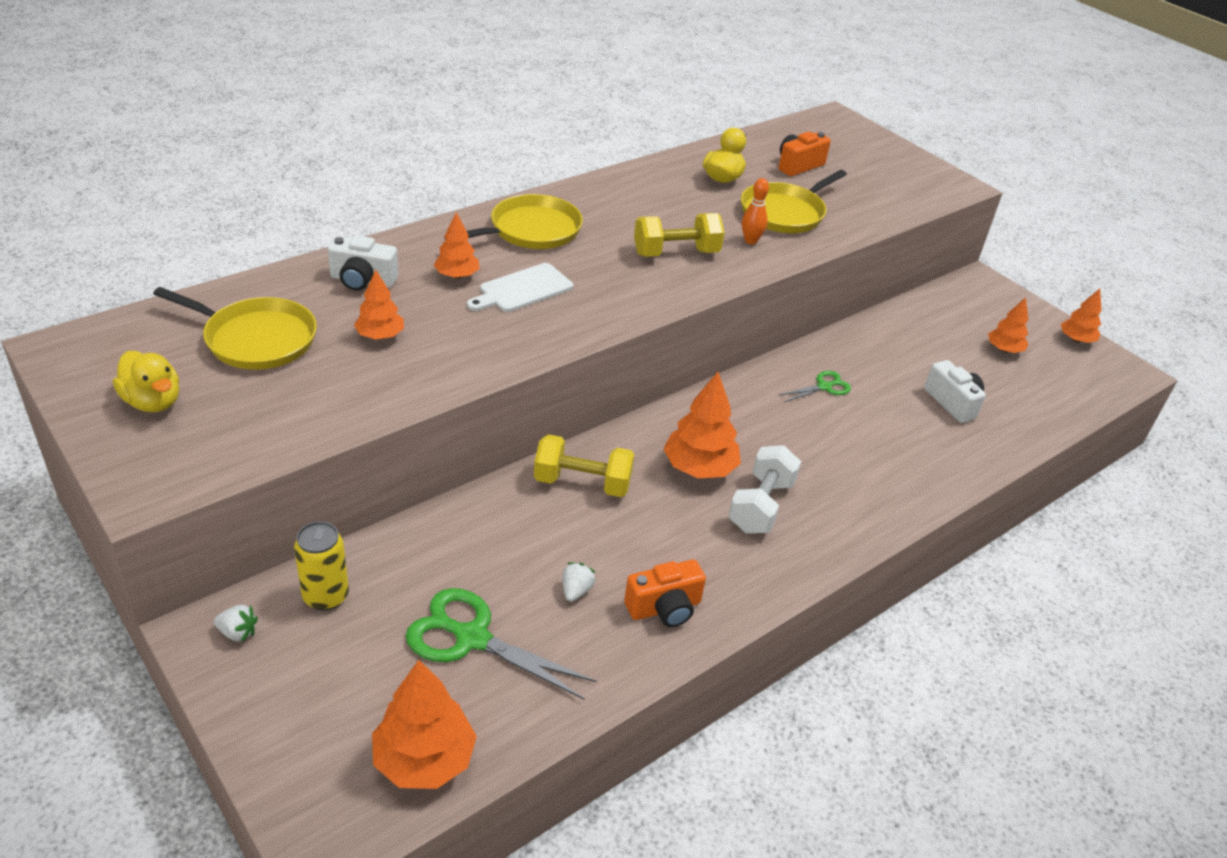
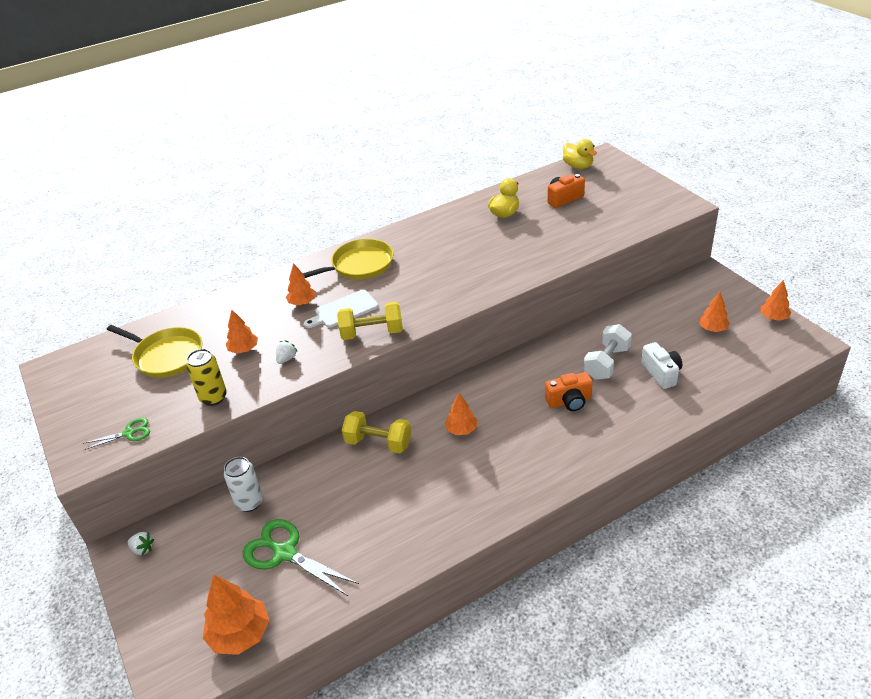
camera: 15 degrees right, 0 degrees up
yellow duck [113,351,179,412] -> yellow duck moved to [563,139,597,169]
yellow can [294,521,349,611] -> yellow can moved to [186,349,227,406]
white camera [328,235,398,291] -> none
white strawberry [562,562,596,602] -> white strawberry moved to [276,340,298,364]
orange camera [624,559,706,627] -> orange camera moved to [545,372,593,411]
yellow dumbbell [634,213,724,257] -> yellow dumbbell moved to [337,302,403,340]
orange tree [663,372,741,478] -> orange tree [445,393,477,435], size x0.61
white dumbbell [728,445,801,533] -> white dumbbell moved to [584,324,632,380]
yellow pan [741,170,847,233] -> none
orange bowling pin [742,178,769,244] -> none
green scissors [778,371,851,402] -> green scissors moved to [82,418,150,450]
none -> white can [224,457,263,512]

